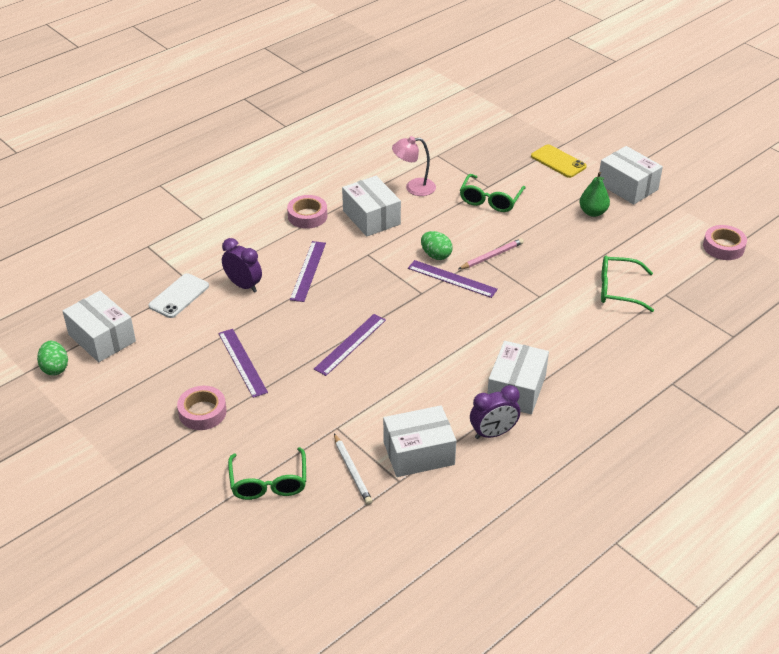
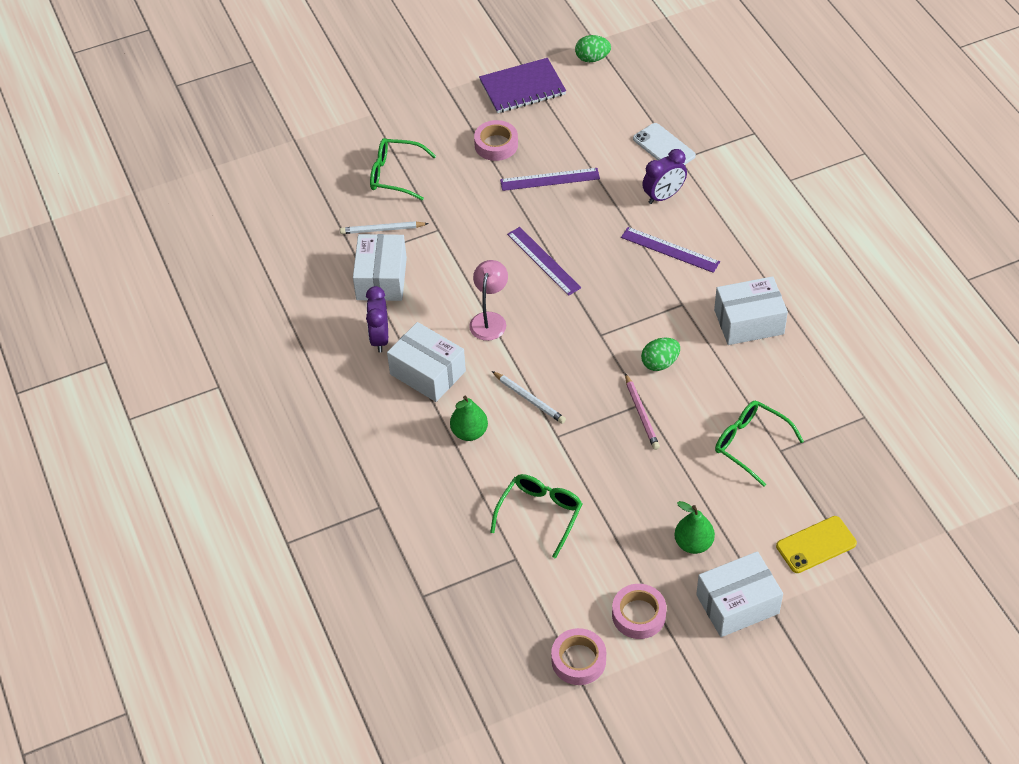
camera: 110 degrees right, 10 degrees up
white box [63,291,136,362] -> none
pink tape [287,195,327,229] -> pink tape moved to [612,584,667,639]
pink lamp [392,136,436,196] -> pink lamp moved to [469,260,508,341]
purple ruler [408,260,498,298] -> none
none -> green pear [450,395,488,441]
none -> purple notebook [479,58,566,113]
none -> white pencil [492,371,566,424]

